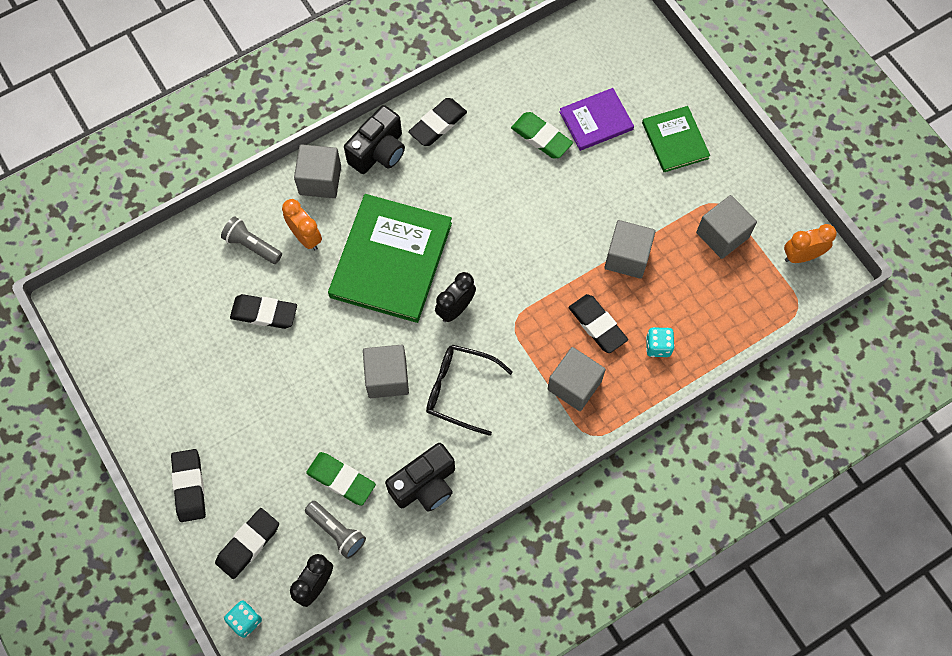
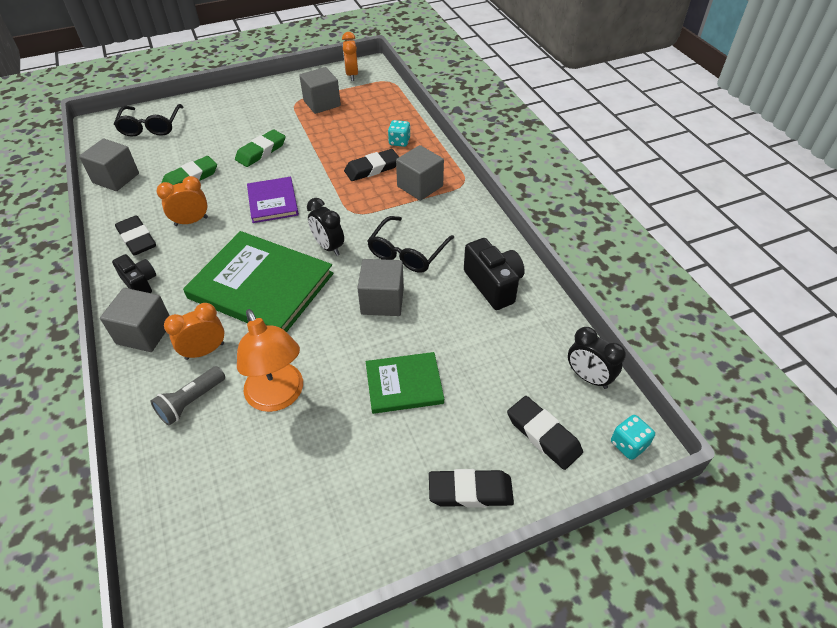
camera: 80 degrees left, 20 degrees down
black eraser [230,294,297,329] -> orange lamp [237,309,303,412]
grey flashlight [305,501,366,559] -> none
green eraser [306,452,376,506] -> green eraser moved to [235,129,286,167]
black camera [344,105,405,174] -> black camera [112,254,156,293], size x0.66
purple book [560,88,634,151] -> purple book moved to [247,177,299,223]
grey cube [604,220,656,279] -> grey cube moved to [79,139,139,191]
green book [642,106,710,172] -> green book moved to [366,352,444,414]
none -> black glasses [114,104,184,137]
none -> orange clock [157,176,208,226]

